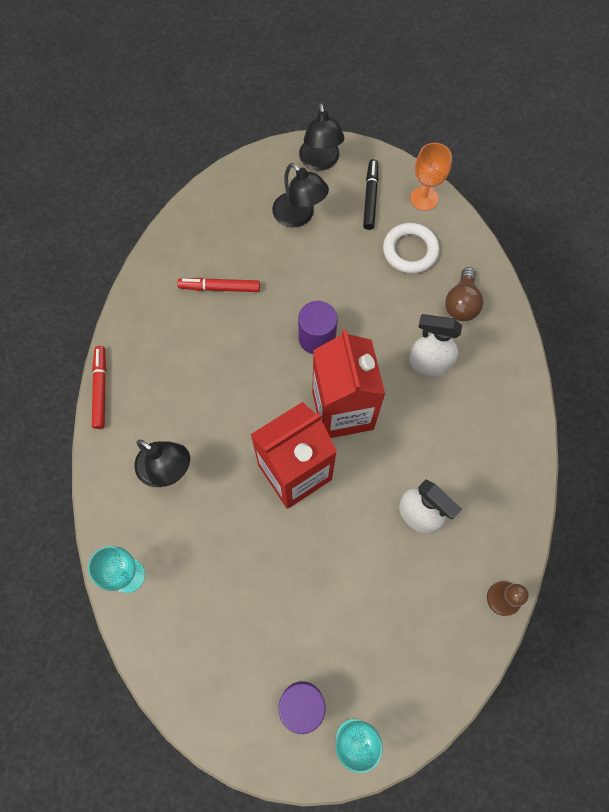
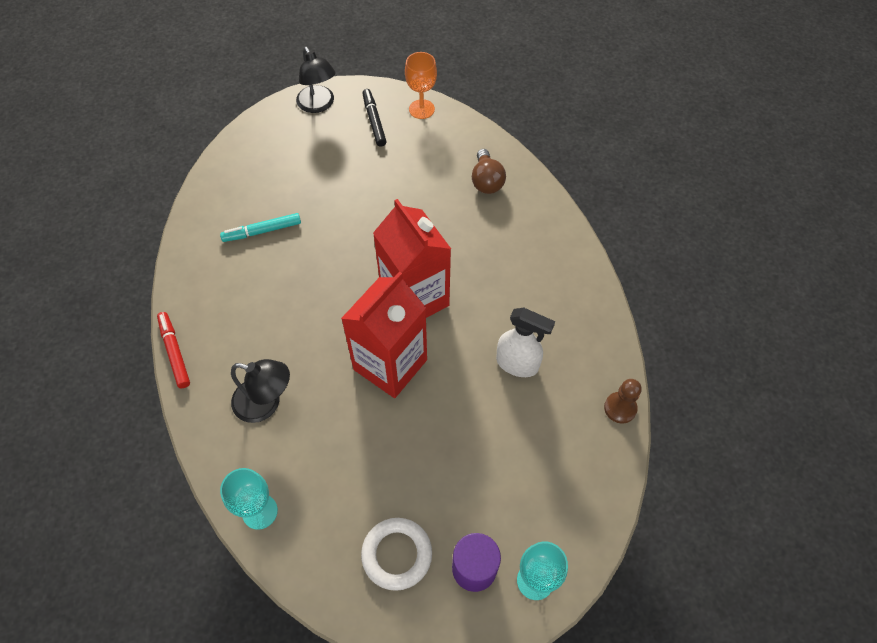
camera: 20 degrees left, 10 degrees down
red marker [177,278,260,292] -> turquoise marker [220,213,301,242]
black lamp [272,163,329,227] -> none
purple cylinder [298,301,338,354] -> none
white ring [383,223,439,274] -> white ring moved to [361,518,432,591]
white spray bottle [409,314,462,376] -> none

